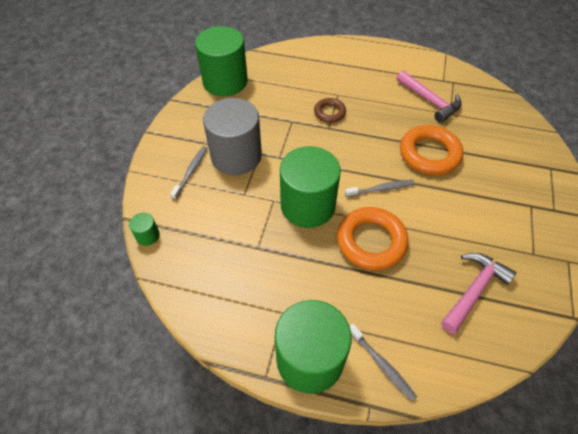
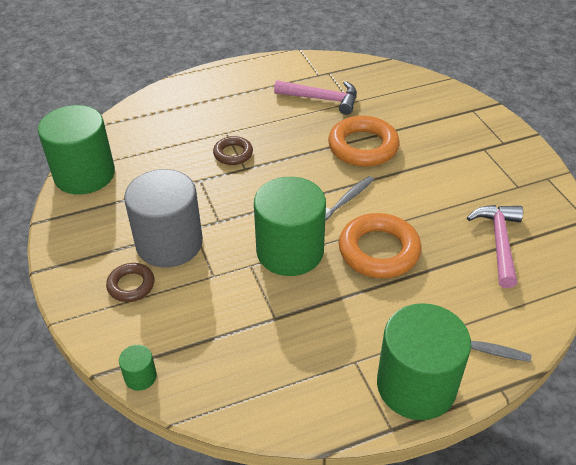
camera: 35 degrees left, 10 degrees down
grey toothbrush [170,146,208,200] -> brown ring [106,263,154,302]

